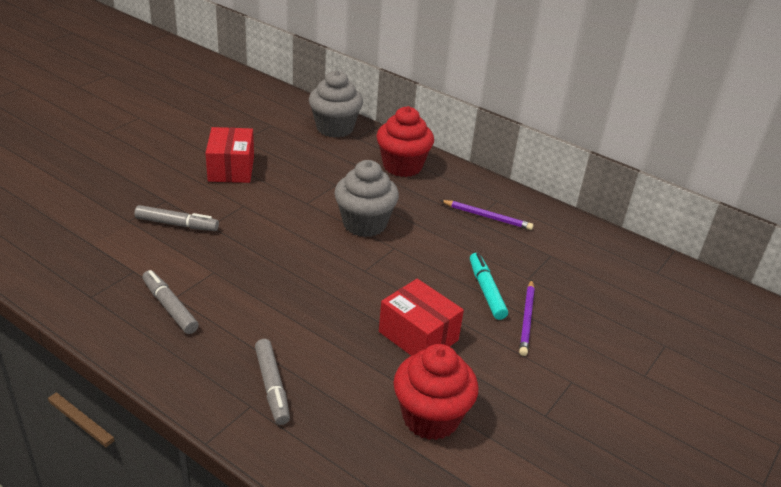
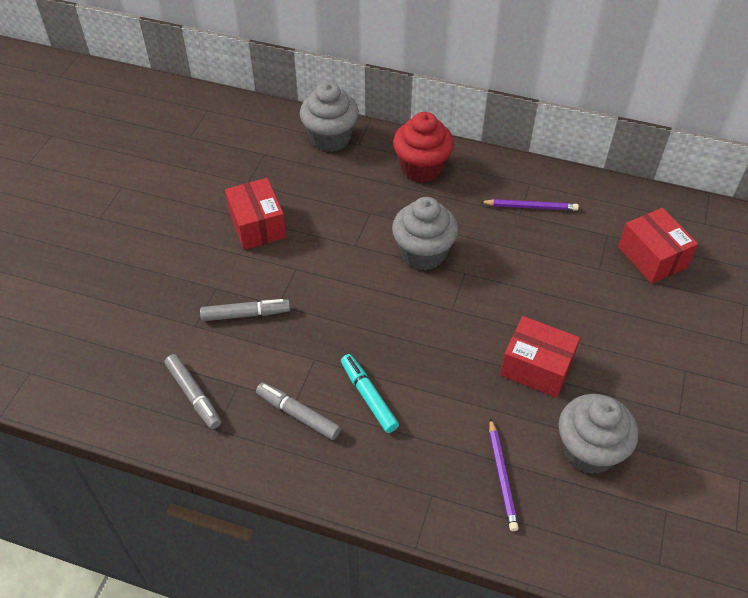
camera: 15 degrees left, 15 degrees up
grey marker [255,339,290,425] -> grey marker moved to [165,354,221,429]
red cupcake [394,344,478,440] -> grey cupcake [559,394,638,474]
turquoise marker [470,253,508,320] -> turquoise marker moved to [341,354,399,433]
purple pencil [519,280,535,356] -> purple pencil moved to [489,418,519,531]
none -> red box [618,208,698,284]

